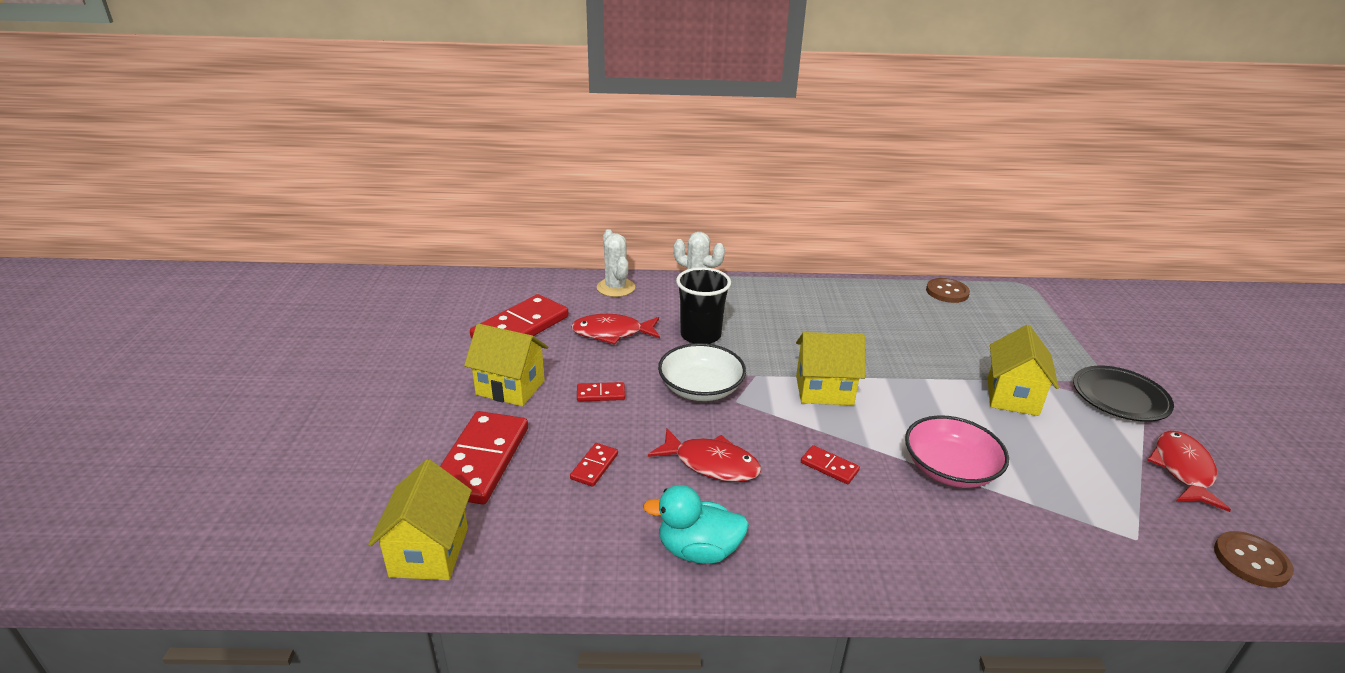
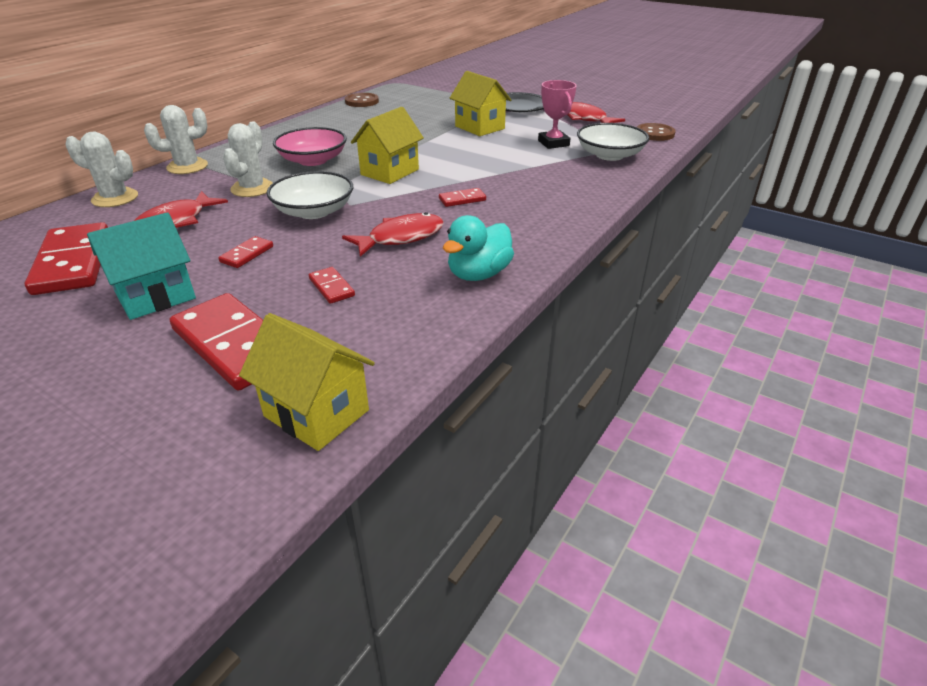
camera: 55 degrees left, 5 degrees up
yellow house [464,324,548,407] -> turquoise house [87,212,196,320]
black cup [676,267,731,344] -> white cactus [223,122,273,197]
pink bowl [905,415,1009,488] -> pink bowl moved to [273,127,347,166]
none -> pink trophy [538,80,577,149]
none -> white bowl [577,123,649,161]

